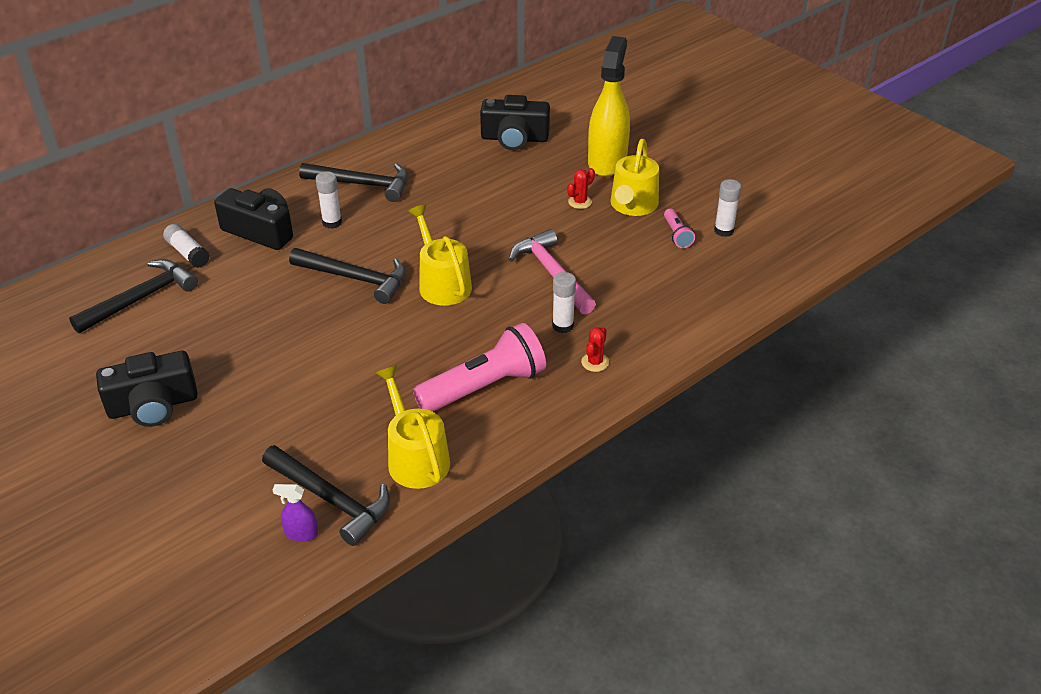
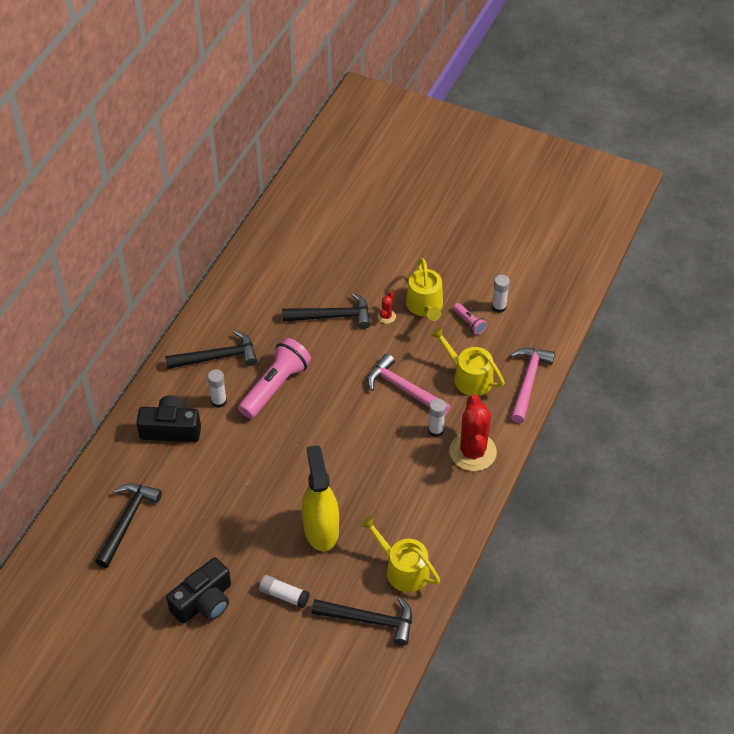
camera: 25 degrees left, 10 degrees up
white glue stick [163,224,209,268] -> white glue stick moved to [259,575,310,608]
purple spray bottle [273,484,318,542] -> none
black hammer [289,248,406,304] -> black hammer moved to [282,293,370,329]
yellow watering can [408,205,472,306] -> yellow watering can moved to [431,327,505,396]
pink flashlight [413,323,546,412] -> pink flashlight moved to [238,338,311,419]
black camera [480,95,550,150] -> none
red cactus [581,327,609,372] -> red cactus [449,394,497,471], size x2.38
yellow spray bottle [588,36,630,177] -> yellow spray bottle moved to [302,445,339,551]
none -> pink hammer [510,348,555,423]

